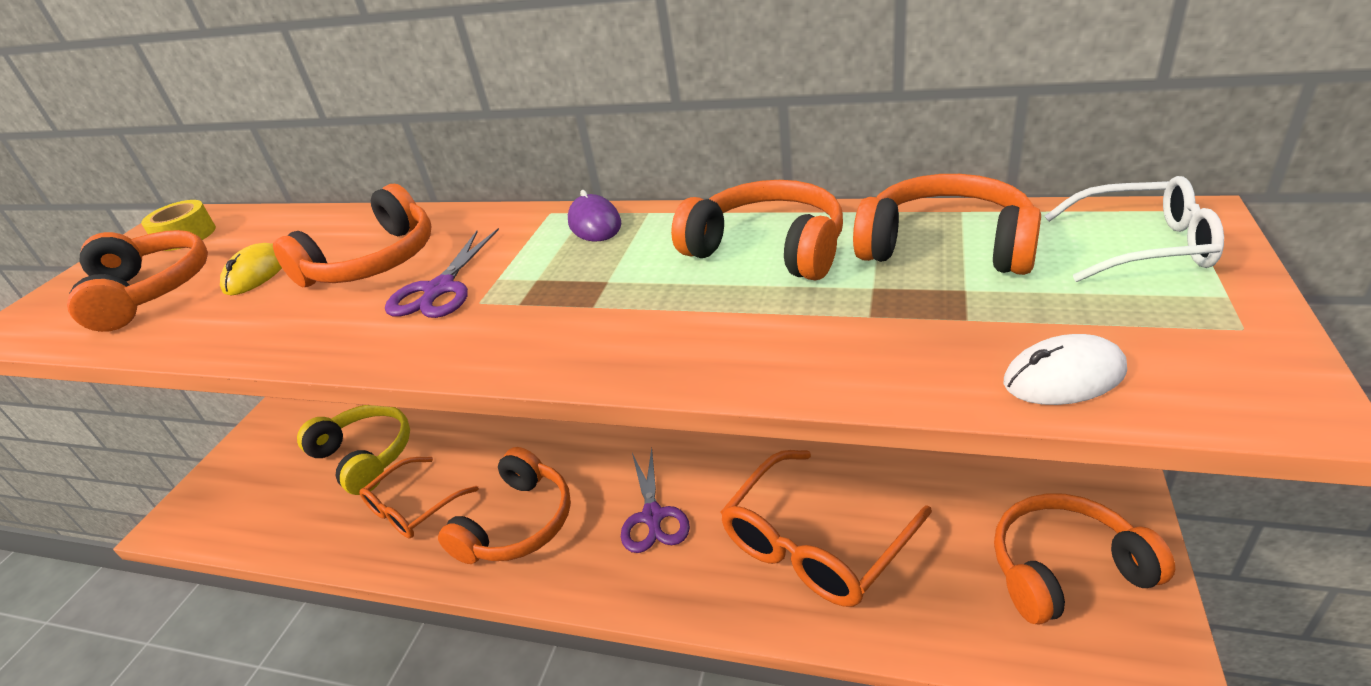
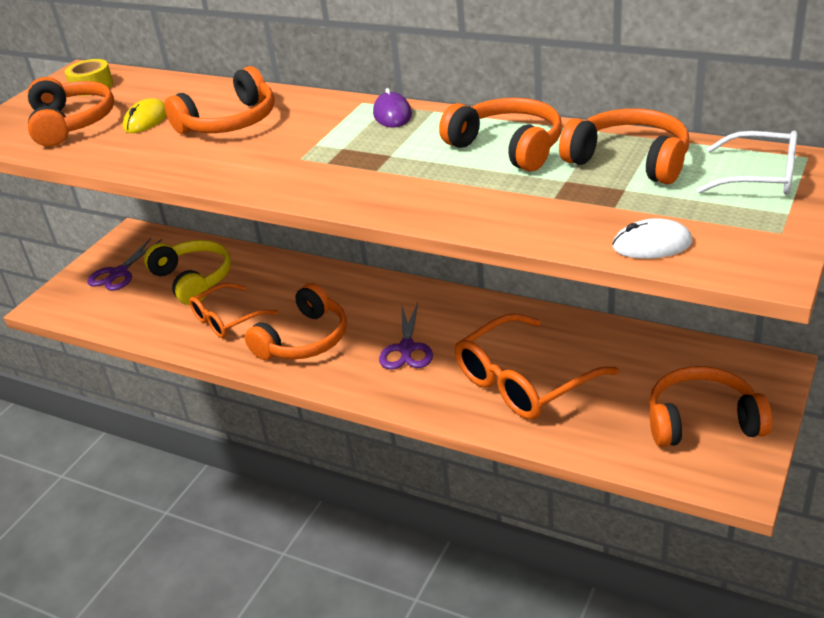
camera: 10 degrees right, 0 degrees up
purple scissors [385,228,499,318] -> purple scissors moved to [87,238,162,291]

